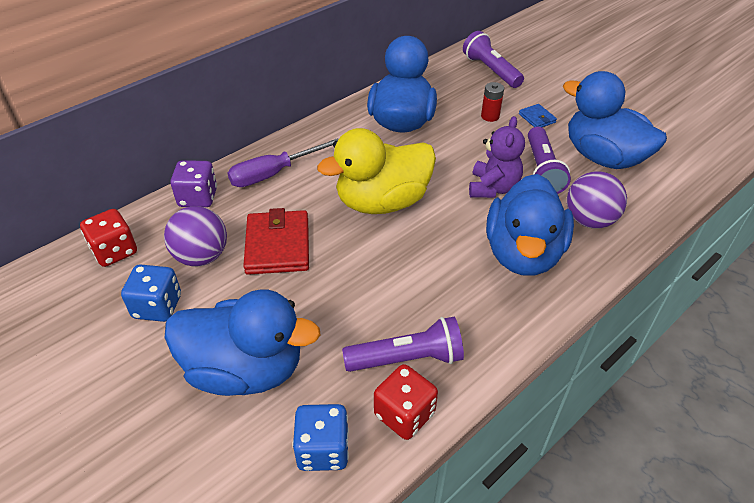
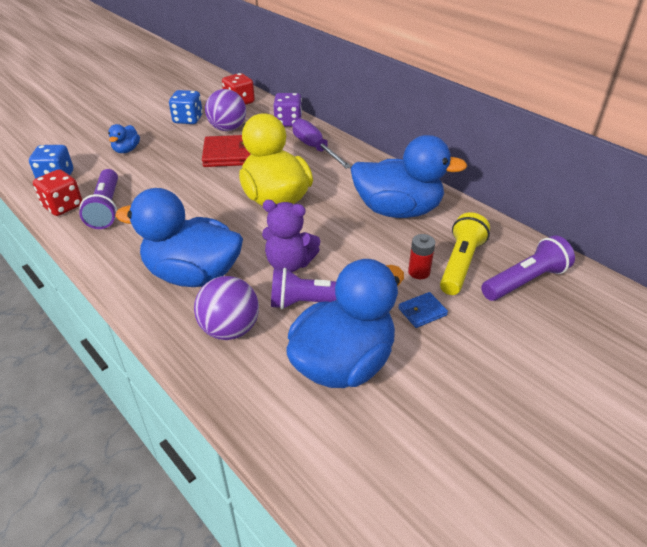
camera: 90 degrees right, 5 degrees down
blue duck [165,289,320,396] -> blue duck [108,124,140,153], size x0.44
none -> yellow flashlight [440,212,490,295]

